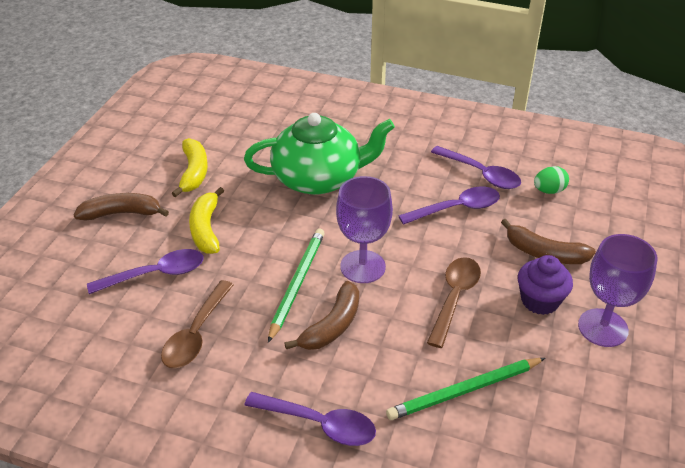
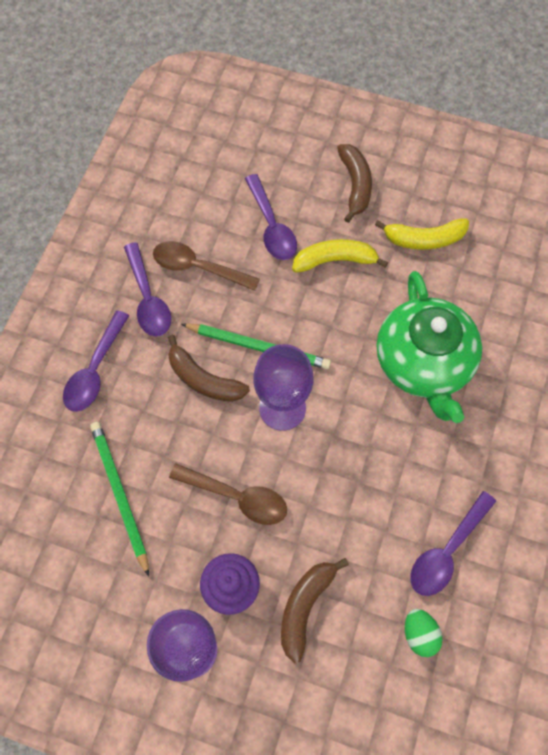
camera: 90 degrees right, 25 degrees up
purple spoon [398,187,500,225] -> purple spoon moved to [124,242,171,337]

